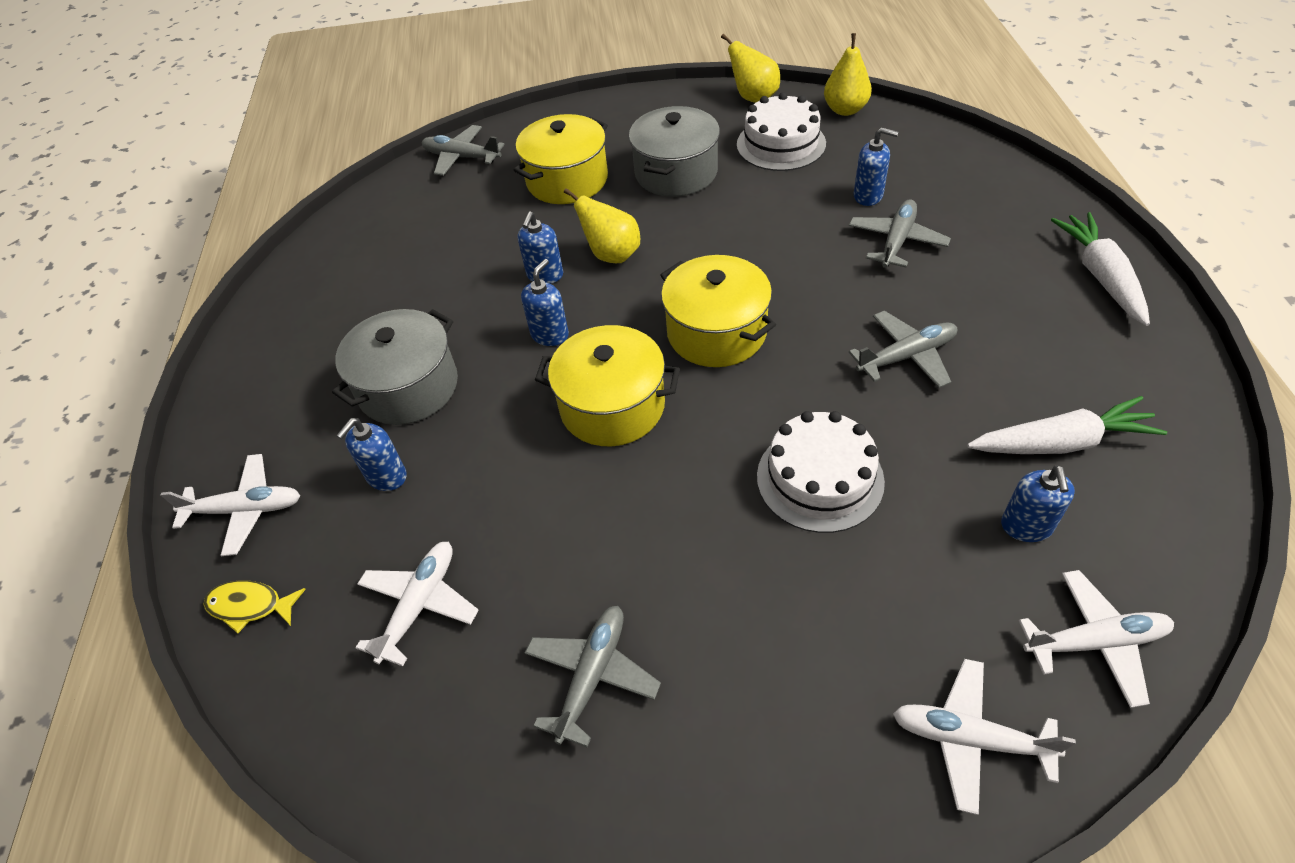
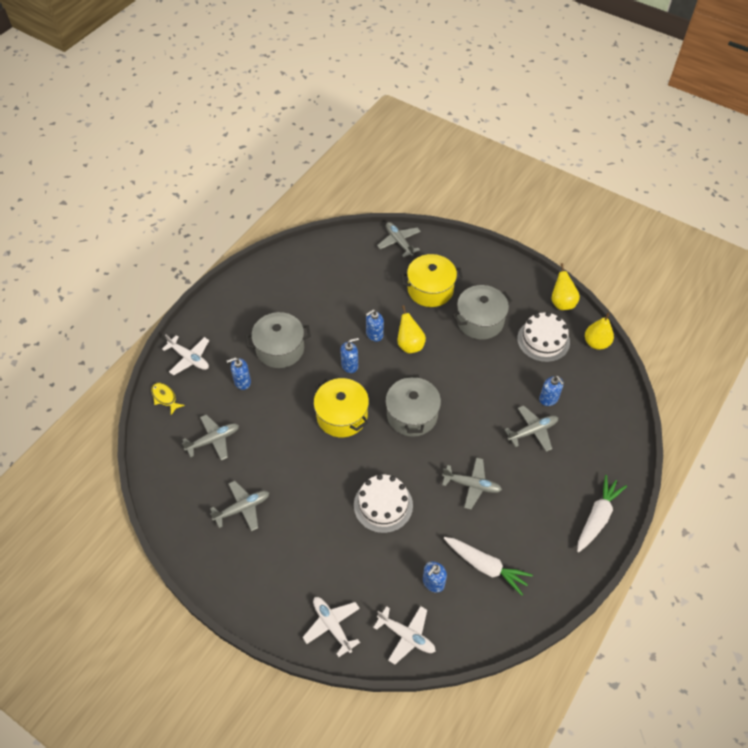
camera: 35 degrees right, 5 degrees up
white plane [356,542,479,666] -> grey plane [182,414,239,460]
yellow pot [661,255,776,367] -> grey pot [386,374,441,437]

